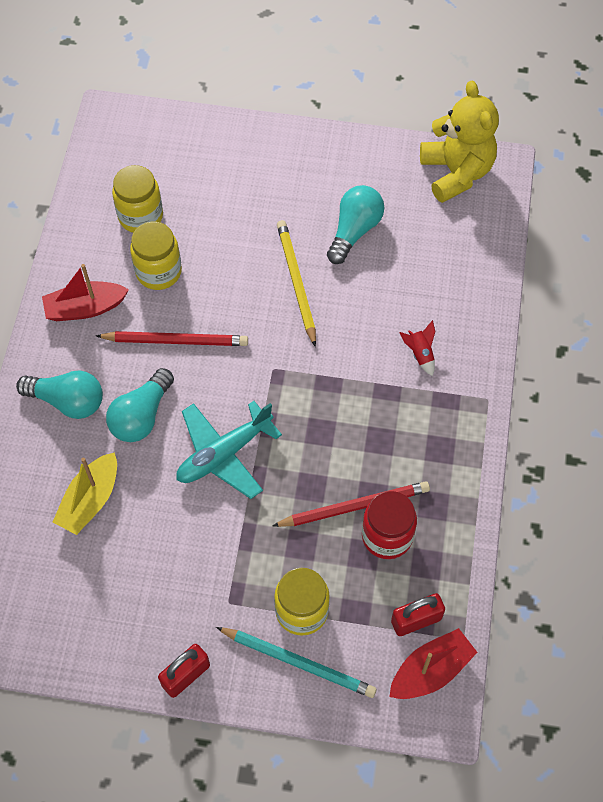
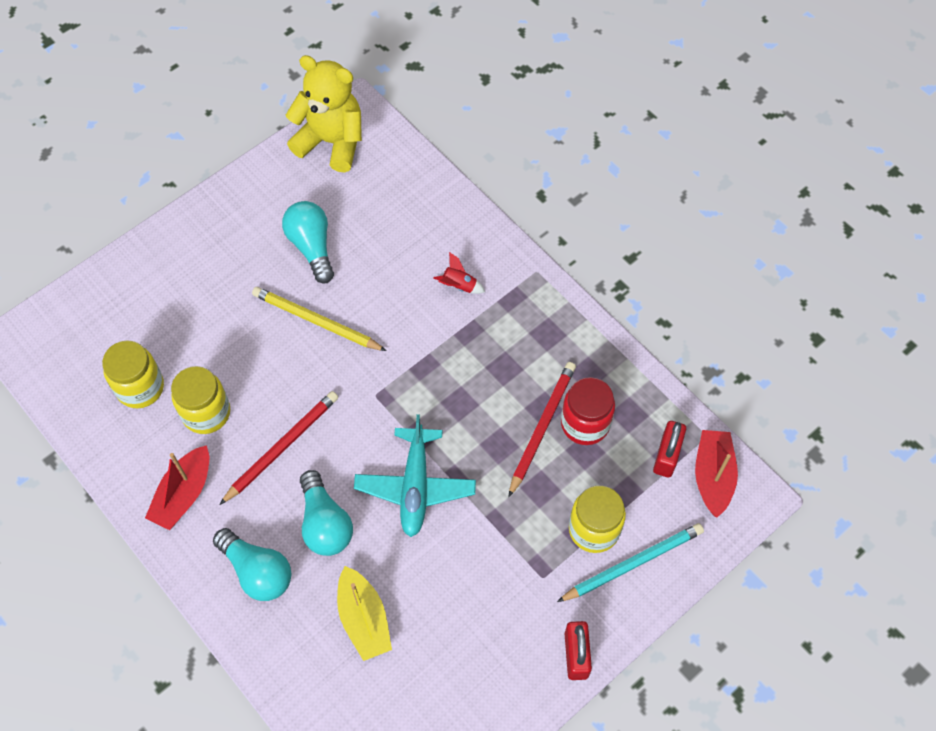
camera: 50 degrees left, 0 degrees up
turquoise light bulb [16,371,103,419] -> turquoise light bulb turned 75 degrees clockwise [213,528,291,601]

